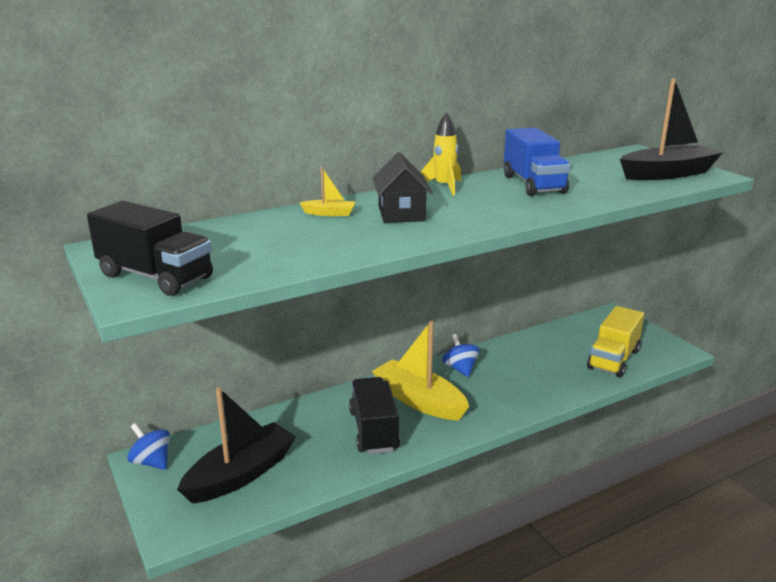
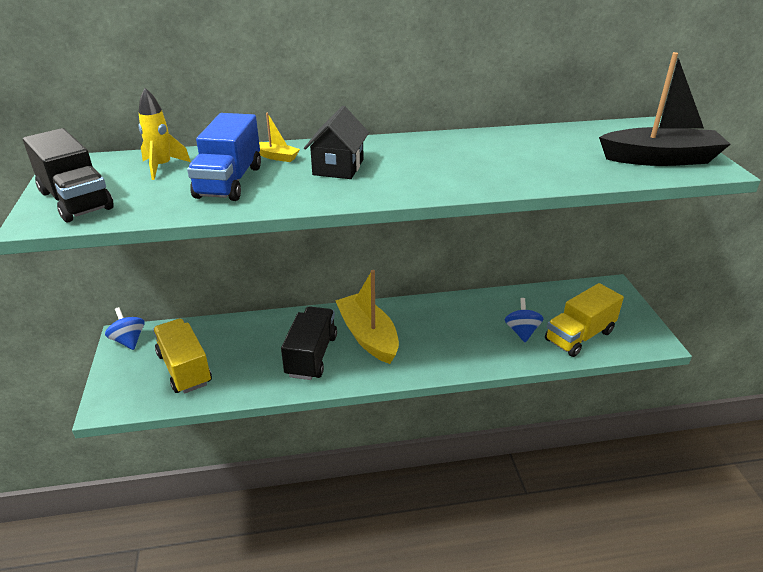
camera: 20 degrees right, 10 degrees up
black boat [177,387,296,503] -> yellow truck [153,319,212,394]
yellow rocket [420,112,461,195] -> yellow rocket moved to [138,88,191,180]
blue spinning top [442,334,480,377] -> blue spinning top moved to [505,298,544,343]
blue truck [504,128,571,196] -> blue truck moved to [187,113,261,201]

